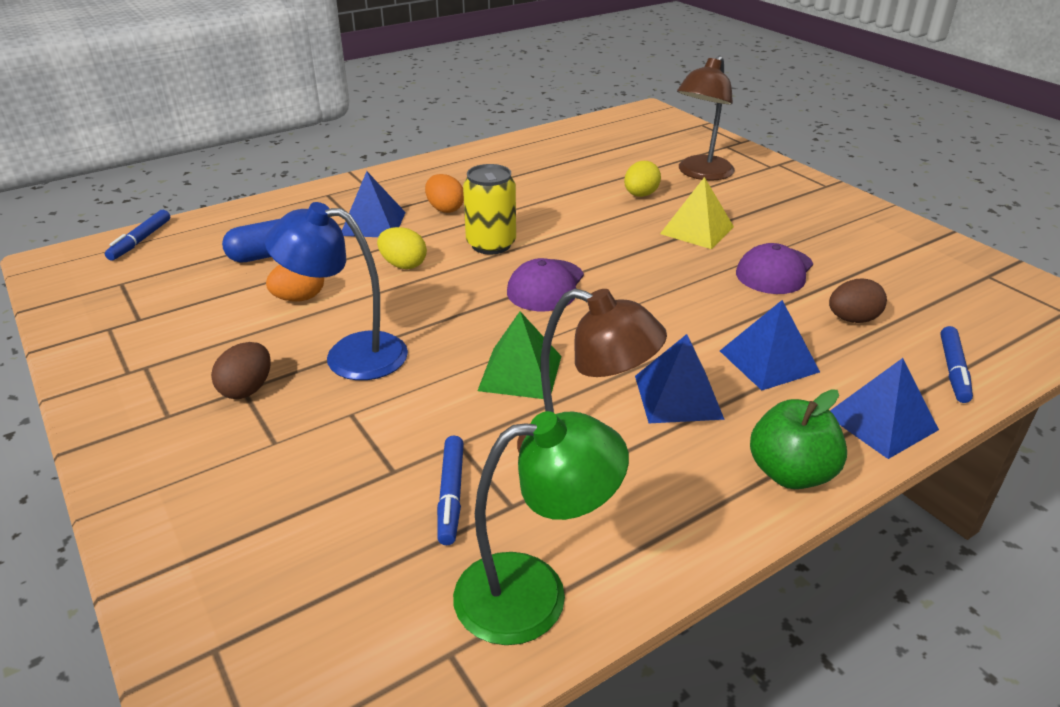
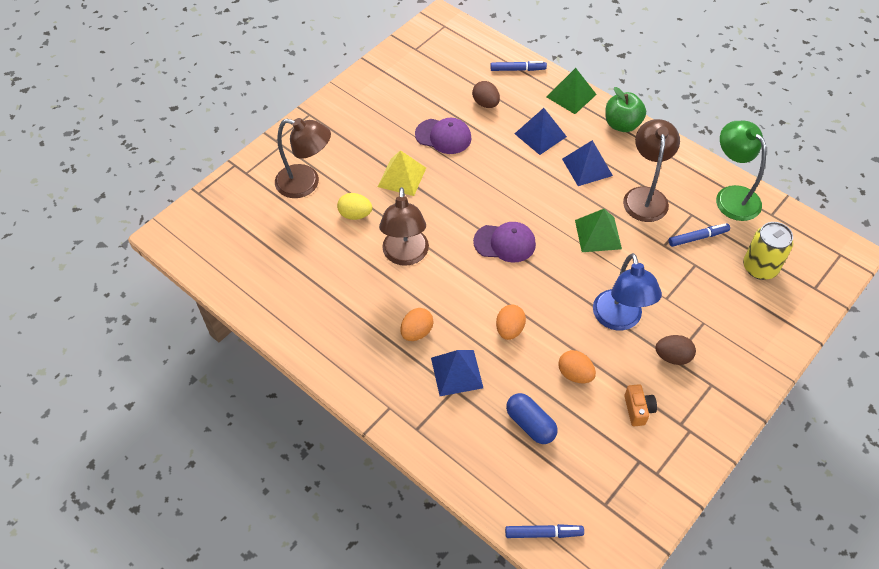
camera: 105 degrees left, 20 degrees up
yellow egg [377,227,427,269] -> orange egg [496,305,526,340]
yellow can [463,164,516,254] -> yellow can moved to [743,222,793,280]
blue pyramid [830,358,939,459] -> green pyramid [547,68,597,114]
none -> brown lamp [379,187,429,266]
none -> orange camera [624,384,657,426]

